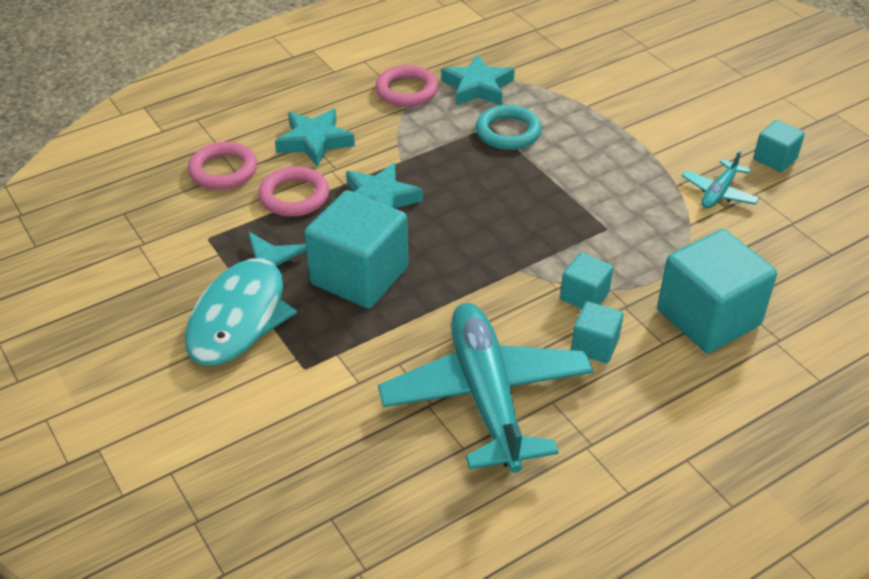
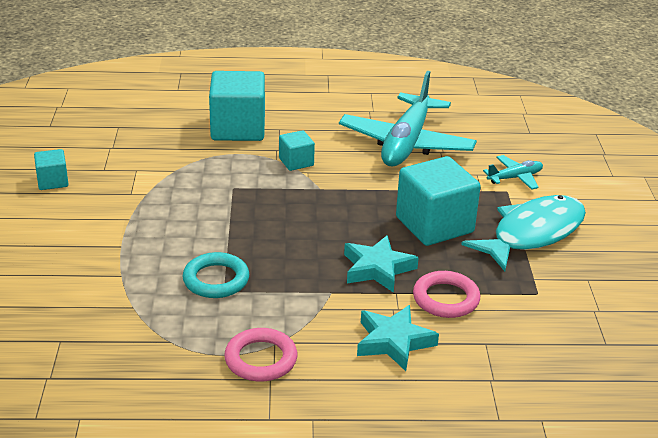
camera: 150 degrees left, 10 degrees down
pink ring [188,142,257,190] -> none
turquoise star [441,54,515,105] -> none
turquoise cube [571,301,623,363] -> none
turquoise plane [681,150,760,208] -> turquoise plane moved to [483,155,543,190]

